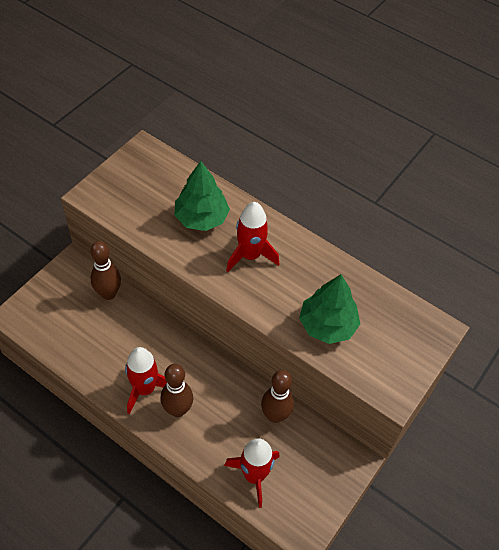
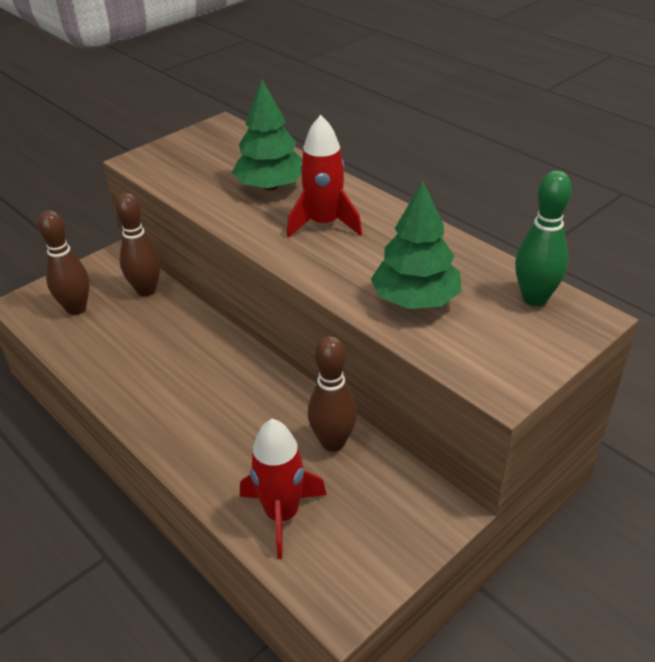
camera: 15 degrees right, 15 degrees down
red rocket [125,347,167,414] -> none
brown bowling pin [161,364,193,417] -> brown bowling pin moved to [38,210,90,315]
none -> green bowling pin [515,170,572,306]

